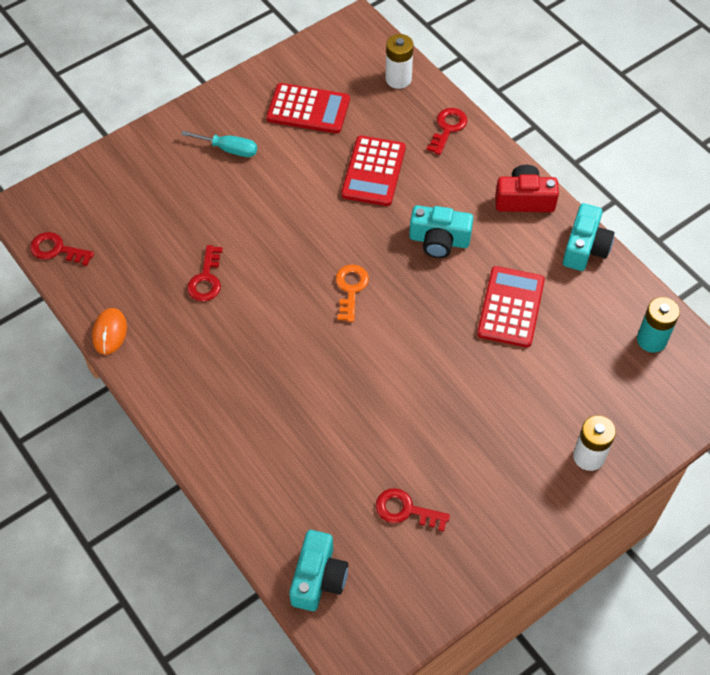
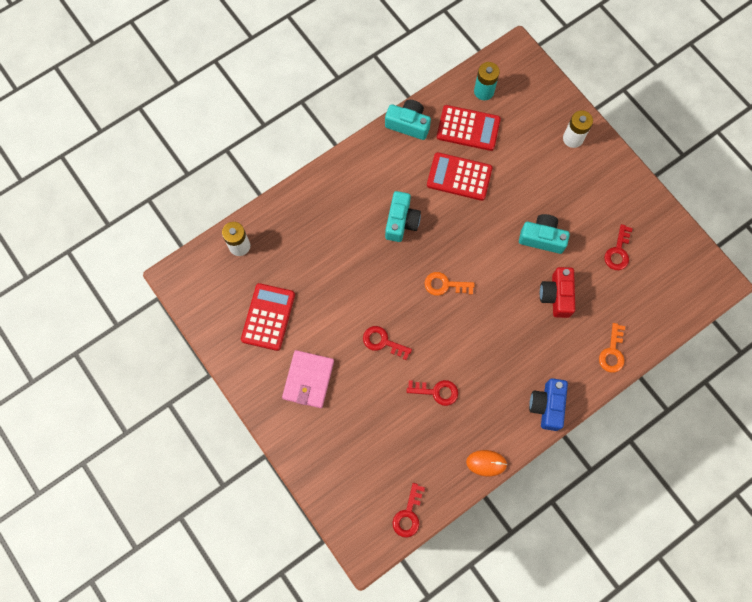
camera: 90 degrees left, 15 degrees up
turquoise screwdriver [181,131,257,157] -> pink wallet [282,350,334,408]
turquoise camera [289,530,348,611] -> turquoise camera moved to [519,214,570,254]
red calculator [341,135,406,206] -> red calculator moved to [437,105,501,151]
red key [427,108,467,155] -> red key moved to [363,326,412,360]
red camera [495,165,559,212] -> red camera moved to [540,267,575,318]
none -> blue camera [529,378,568,431]
none -> orange key [599,323,625,373]

